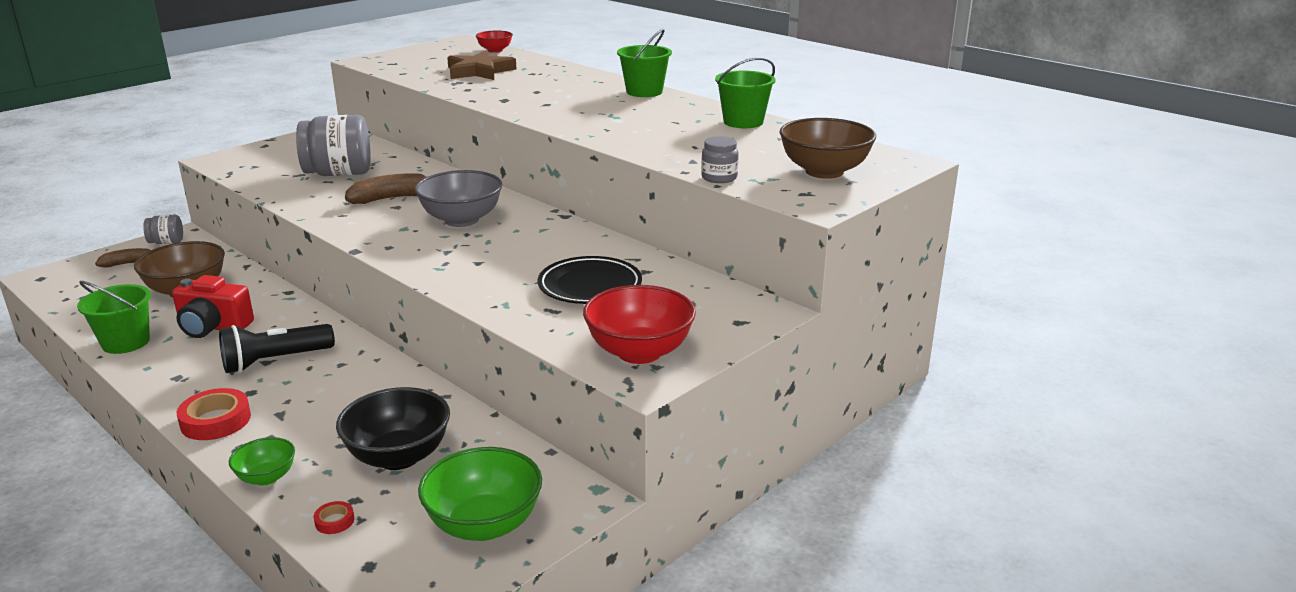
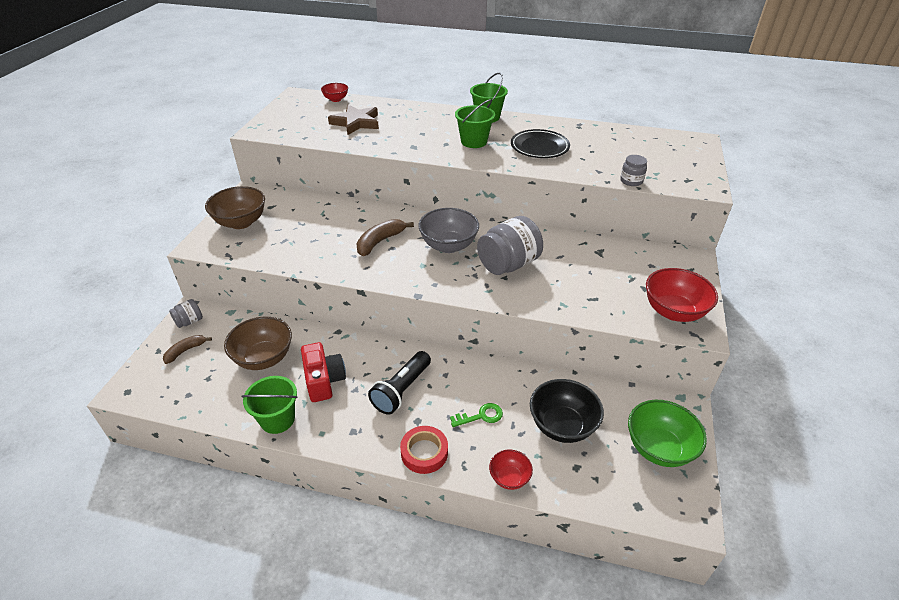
camera: 30 degrees left, 15 degrees up
red camera [172,275,254,338] -> red camera turned 90 degrees counterclockwise [301,342,346,402]
green bowl [229,437,295,485] -> red bowl [489,449,533,490]
grey jar [296,115,371,176] -> grey jar moved to [477,216,543,275]
red tape [314,501,354,534] -> none
black plate [538,256,642,304] -> black plate moved to [511,129,570,158]
green bucket [715,57,776,128] -> green bucket moved to [455,99,495,148]
brown bowl [779,118,876,179] -> brown bowl moved to [205,186,265,229]
none -> green key [450,403,503,427]

